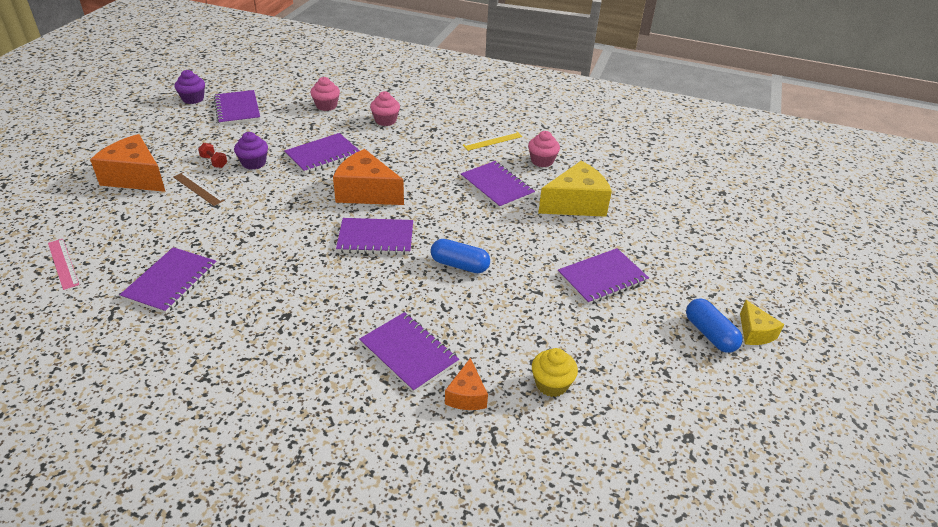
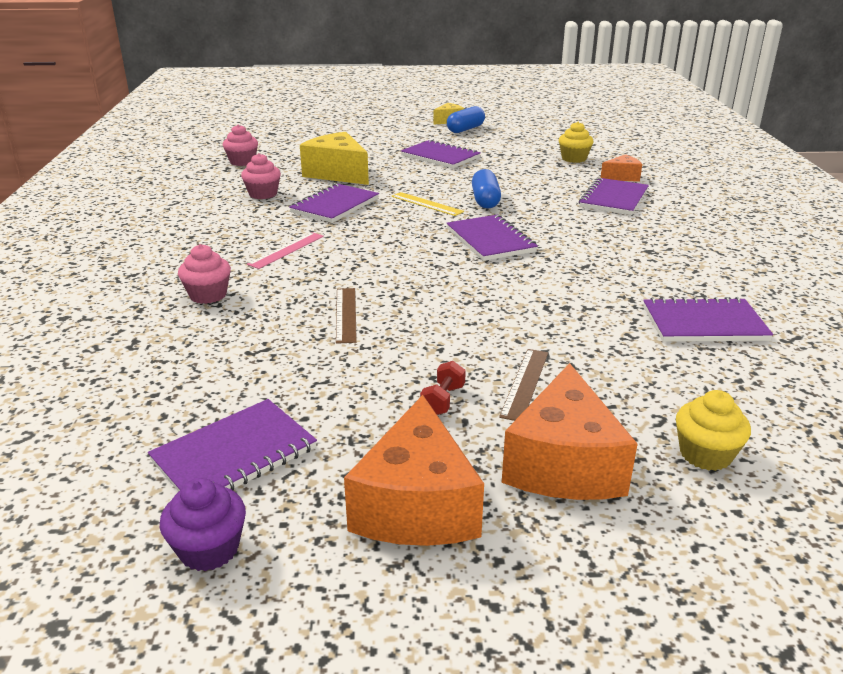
camera: 110 degrees left, 10 degrees down
pink ruler [48,239,79,290] -> pink ruler moved to [247,232,324,269]
purple cupcake [234,132,268,170] -> none
purple notebook [284,133,360,174] -> brown ruler [336,288,357,344]
pink cupcake [310,77,340,111] -> pink cupcake moved to [223,124,258,166]
orange cheese [333,149,404,205] -> orange cheese moved to [344,395,484,546]
yellow ruler [463,131,522,151] -> yellow ruler moved to [392,192,464,216]
none -> yellow cupcake [676,390,751,471]

